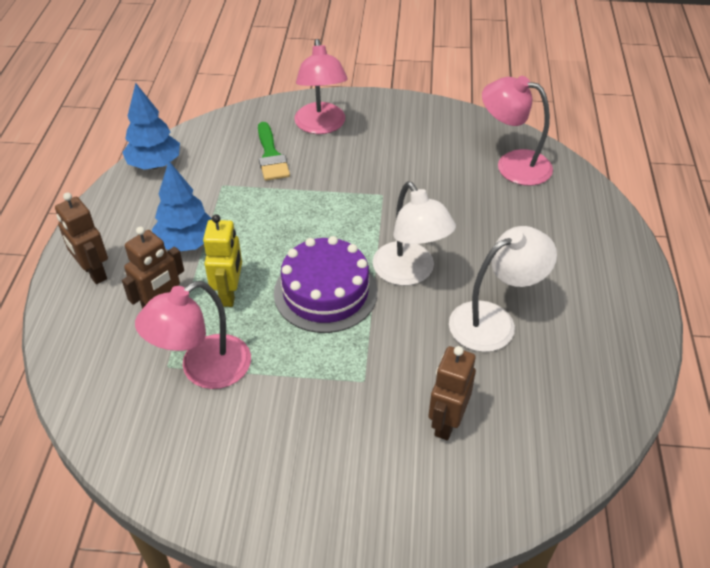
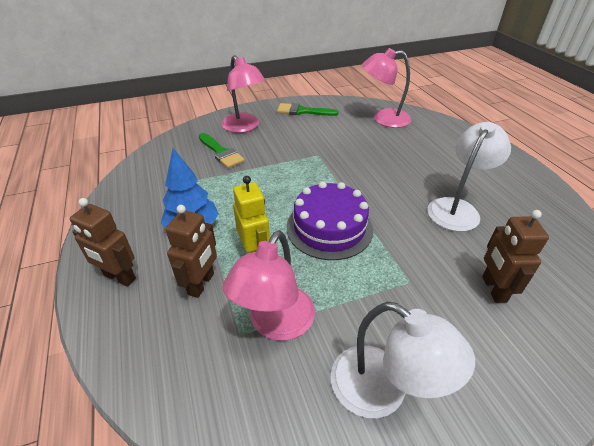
camera: 25 degrees left, 5 degrees down
blue tree [122,83,180,170] -> none
white lamp [373,181,456,286] -> white lamp moved to [331,302,475,418]
none -> green brush [277,103,338,116]

